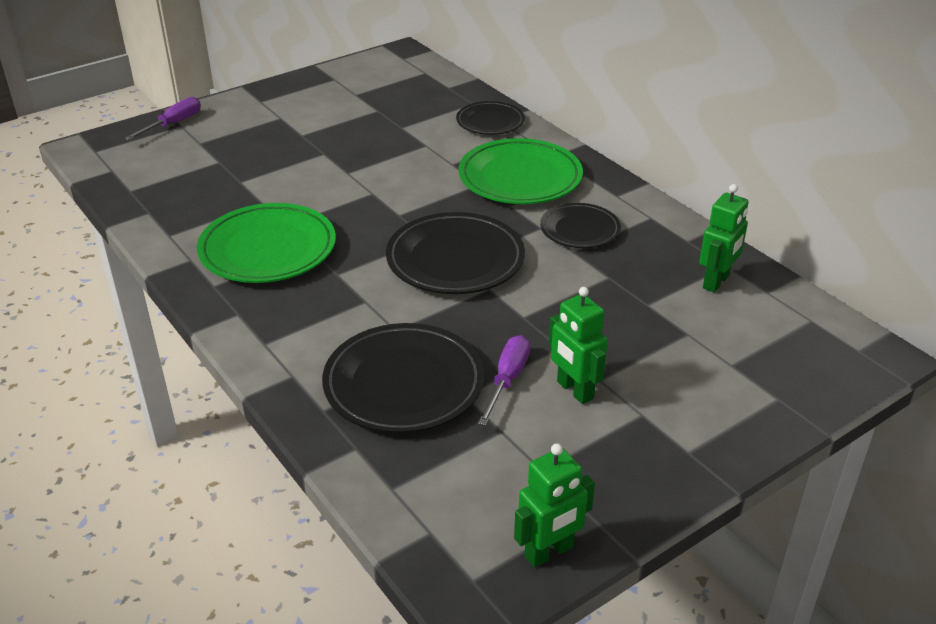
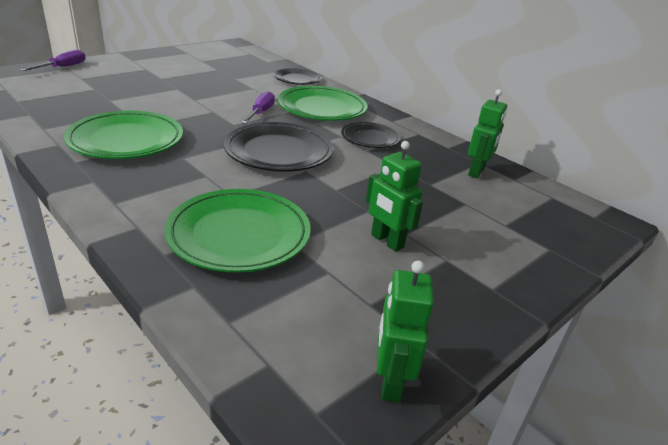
camera: 10 degrees left, 5 degrees down
black plate [322,323,484,433] -> green plate [164,189,311,273]
purple screwdriver [478,335,530,426] -> purple screwdriver moved to [241,91,275,124]
green robot [514,443,595,567] -> green robot turned 135 degrees clockwise [377,260,434,403]

